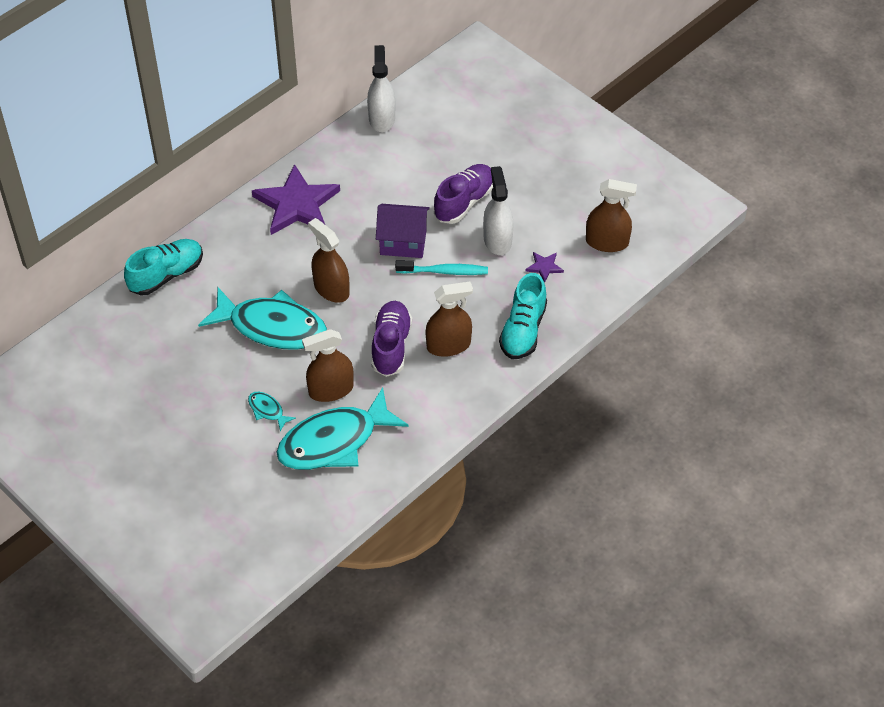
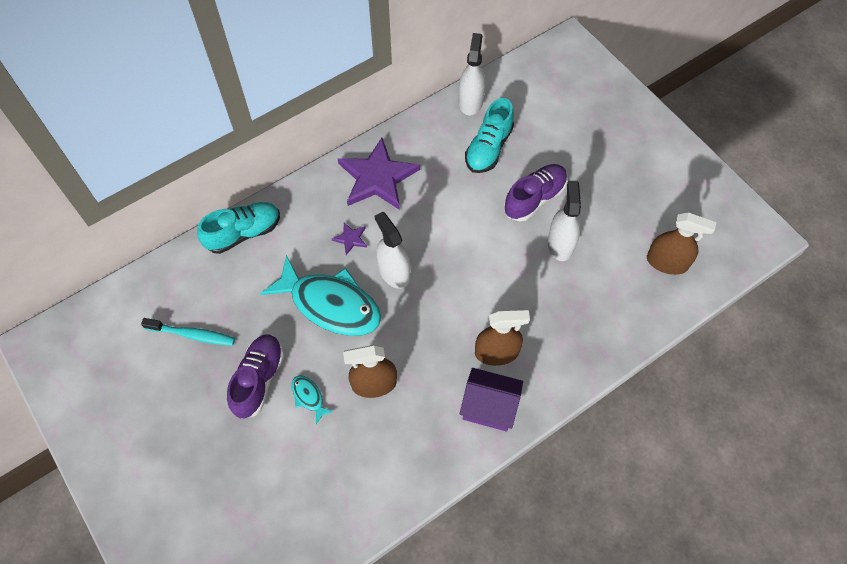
camera: 10 degrees right, 10 degrees up
turquoise fish [276,387,409,470] -> none
brown spray bottle [308,218,350,303] -> white spray bottle [375,212,411,289]
purple shoe [371,301,412,377] -> purple shoe moved to [227,334,284,419]
purple house [376,204,430,258] -> purple house moved to [460,368,523,431]
turquoise toothbrush [395,260,488,275] -> turquoise toothbrush moved to [141,318,235,346]
turquoise shoe [499,273,547,359] -> turquoise shoe moved to [465,98,514,173]
purple star [525,252,564,283] -> purple star moved to [332,223,367,255]

